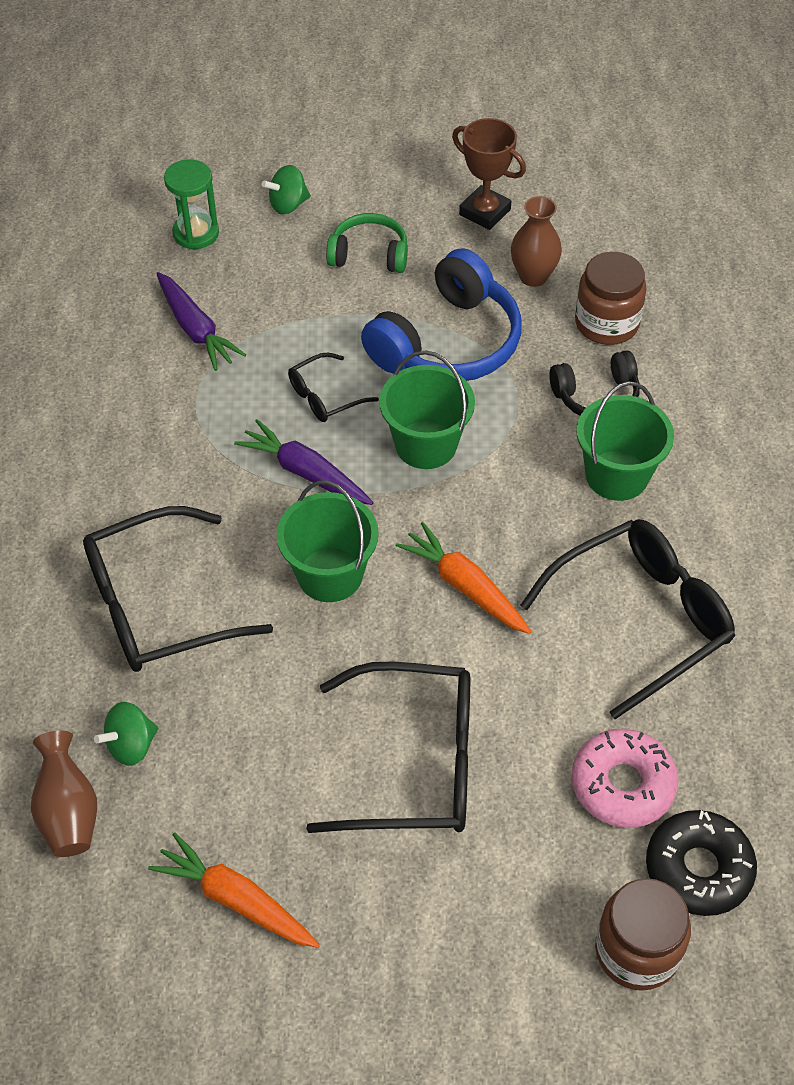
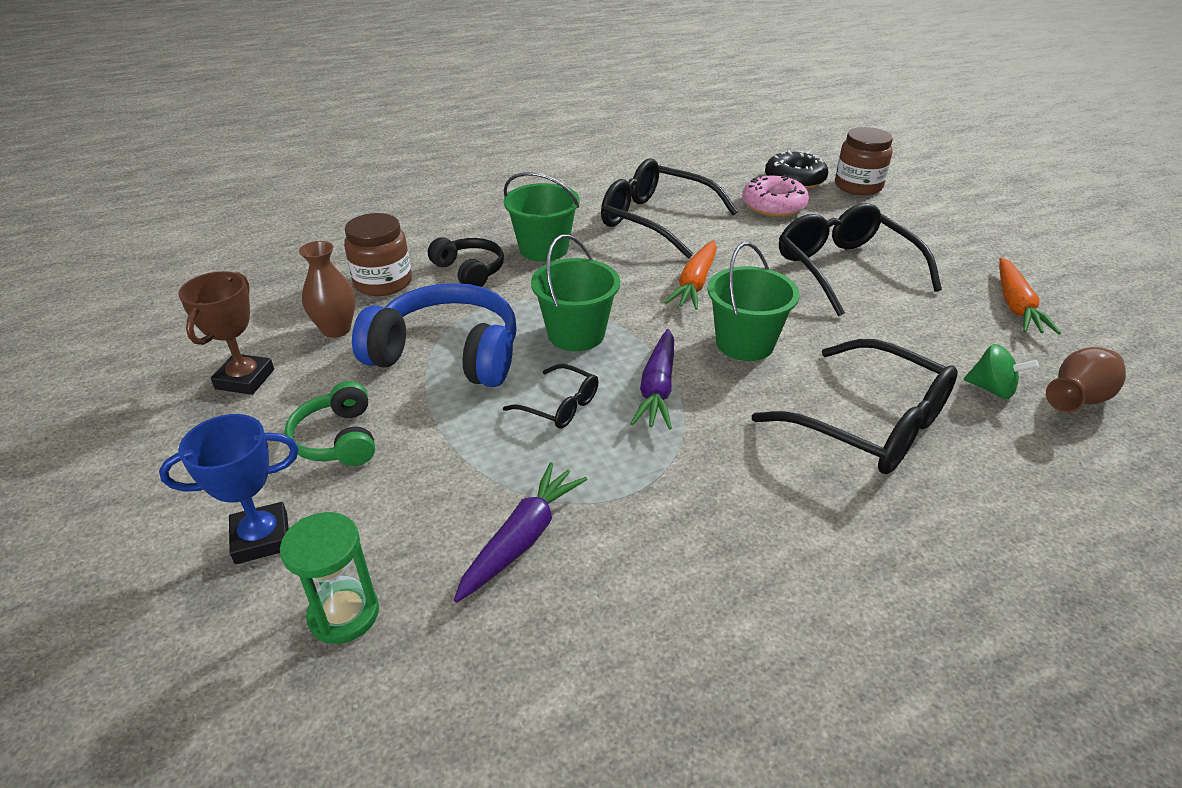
camera: 115 degrees left, 15 degrees down
green spinning top [262,165,311,215] -> blue trophy [159,414,299,564]

